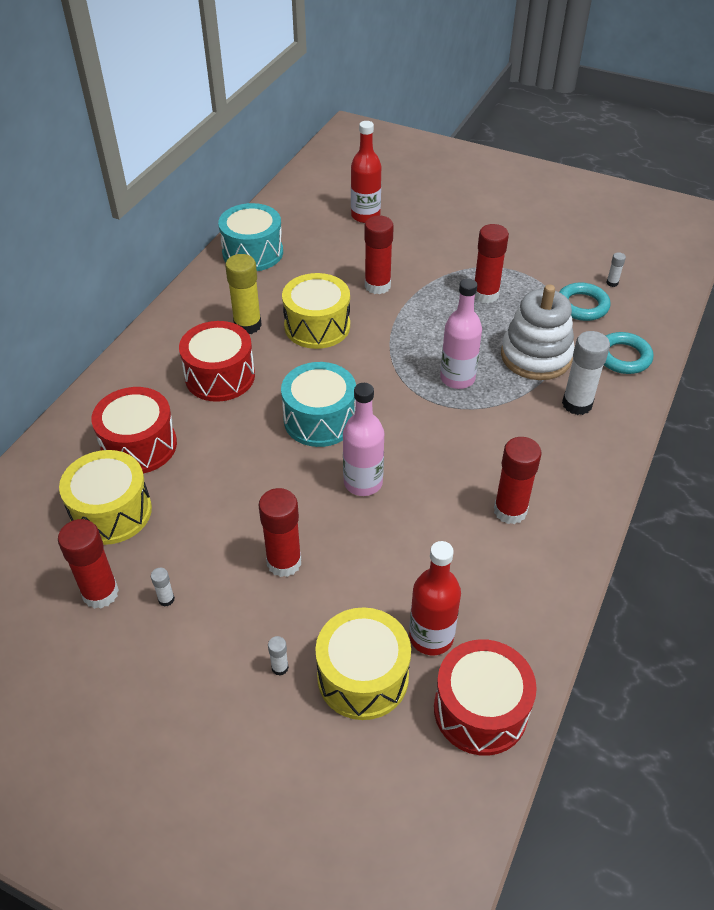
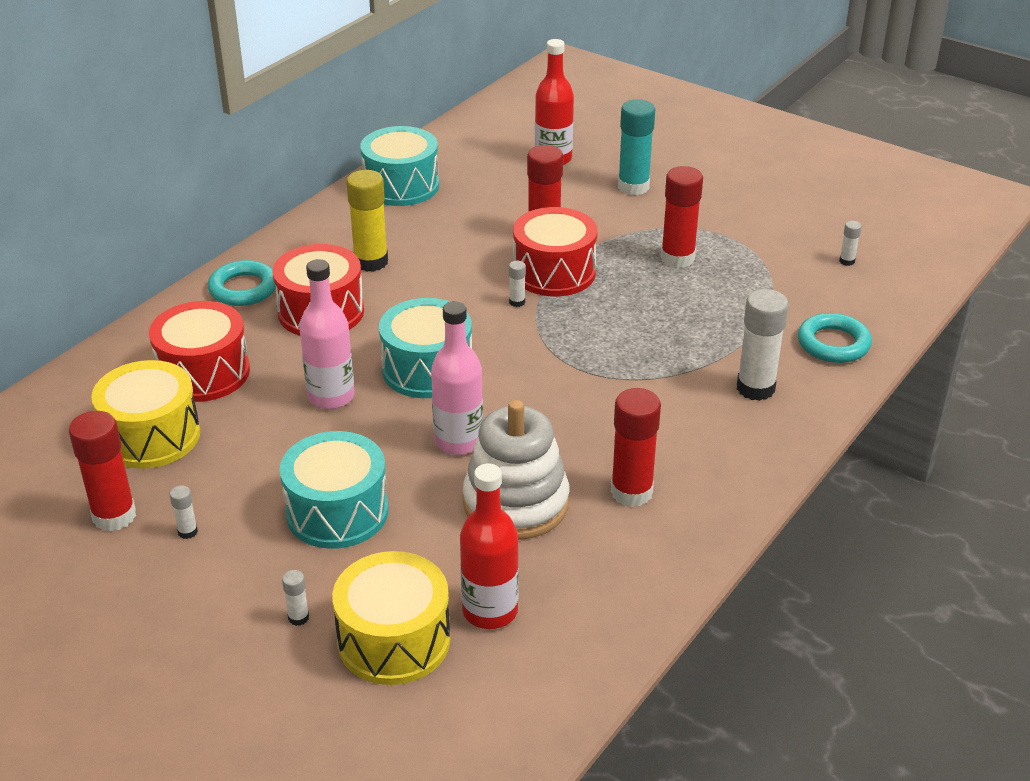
camera: 10 degrees right, 10 degrees down
red glue stick [259,488,301,577] -> turquoise drum [280,431,389,549]
yellow drum [282,273,350,349] -> none
red drum [434,639,537,756] -> red drum moved to [513,207,598,296]
pink bottle [440,278,482,389] -> pink bottle moved to [299,259,355,409]
white stacking toy [501,284,575,380] -> white stacking toy moved to [463,400,569,540]
turquoise ring [559,282,611,321] -> turquoise ring moved to [208,260,276,306]
none -> white glue stick [509,261,526,307]
none -> turquoise glue stick [618,99,655,195]

